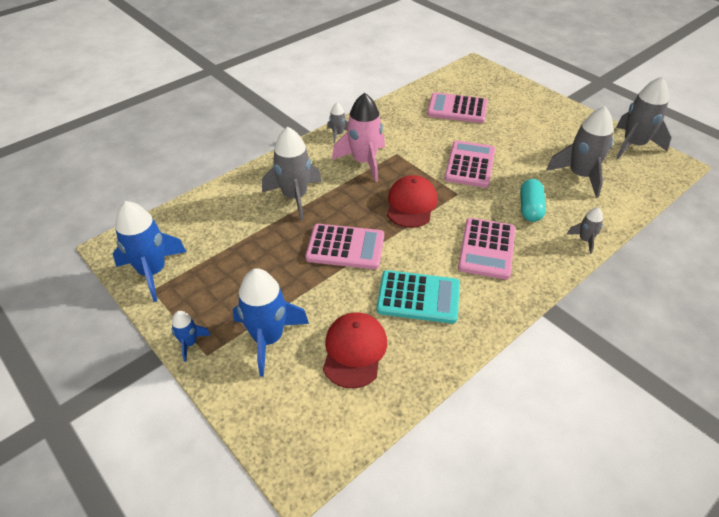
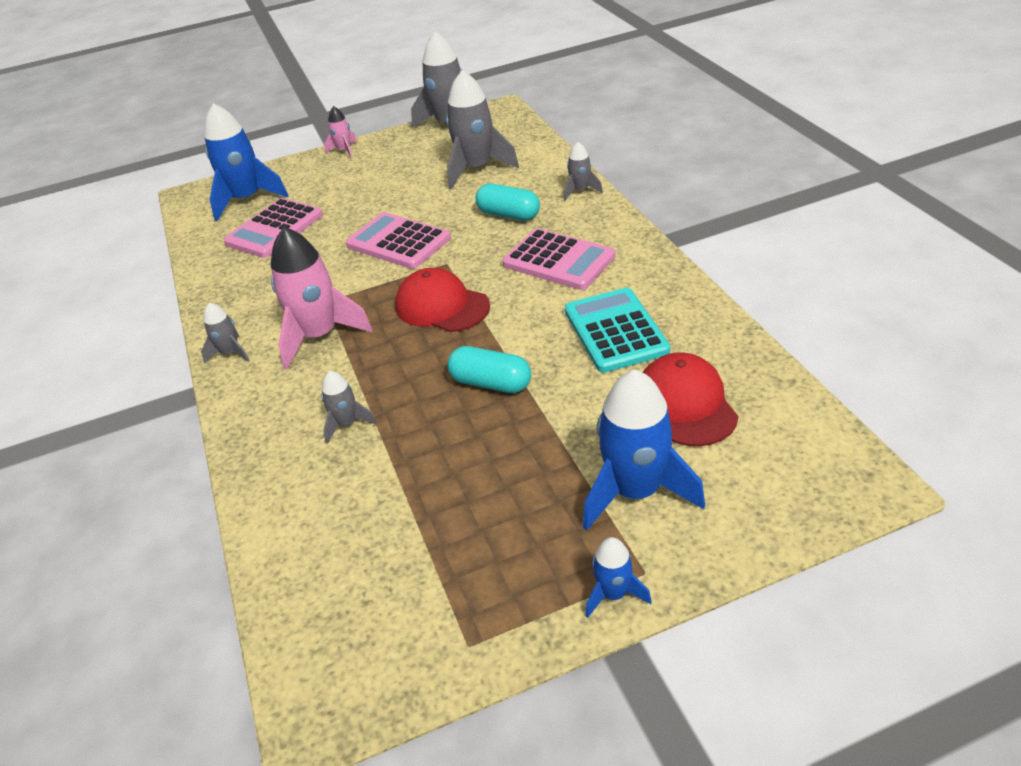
camera: 65 degrees left, 5 degrees down
blue rocket [113,201,186,302] -> blue rocket moved to [204,103,288,221]
grey rocket [262,127,322,221] -> grey rocket [322,371,377,444], size x0.50
pink calculator [305,224,384,269] -> turquoise capsule [447,346,531,393]
red cap [323,312,387,388] -> red cap turned 45 degrees clockwise [643,353,738,446]
turquoise calculator [377,270,460,324] -> turquoise calculator turned 45 degrees counterclockwise [565,288,670,373]
none -> pink rocket [324,106,357,158]

